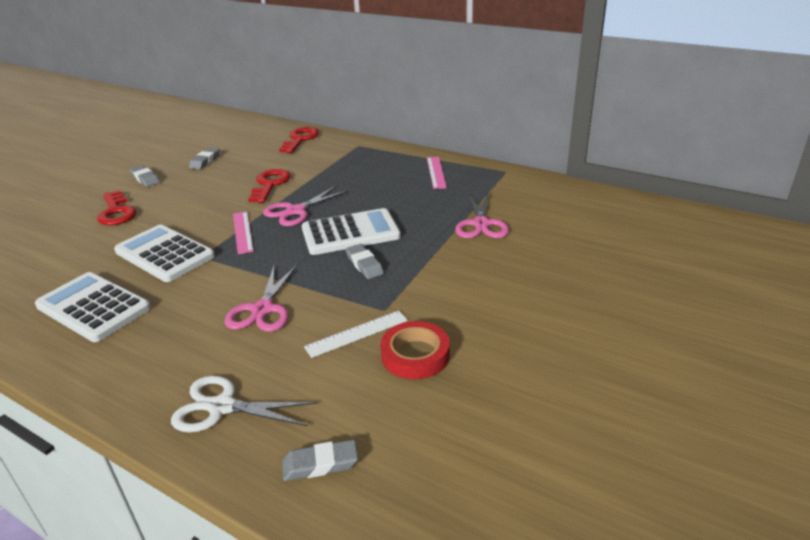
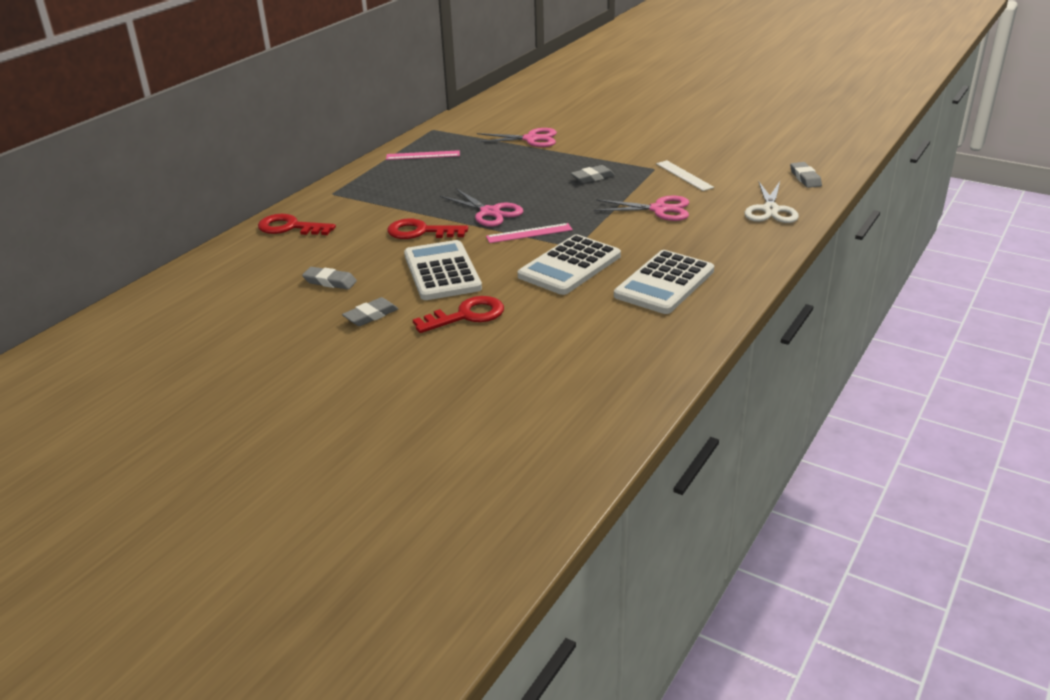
camera: 90 degrees left, 0 degrees up
white calculator [302,208,401,255] -> white calculator moved to [404,240,482,300]
red tape [380,321,450,379] -> none

